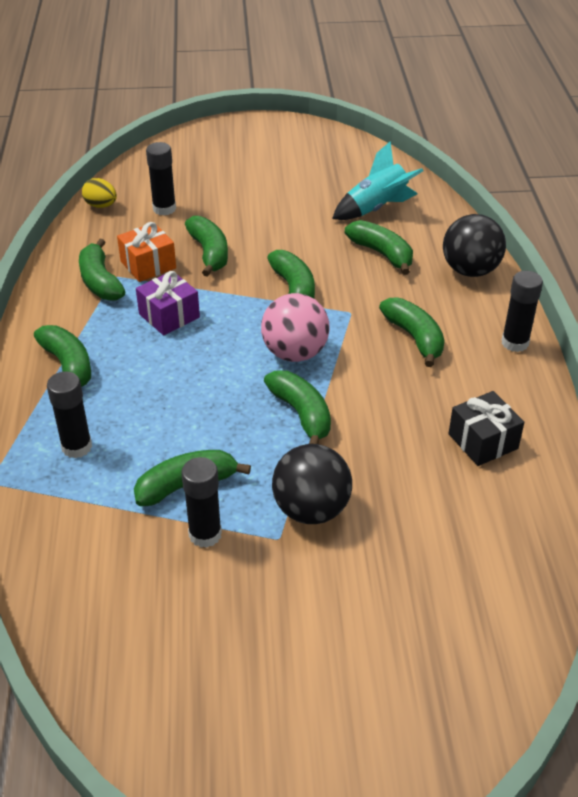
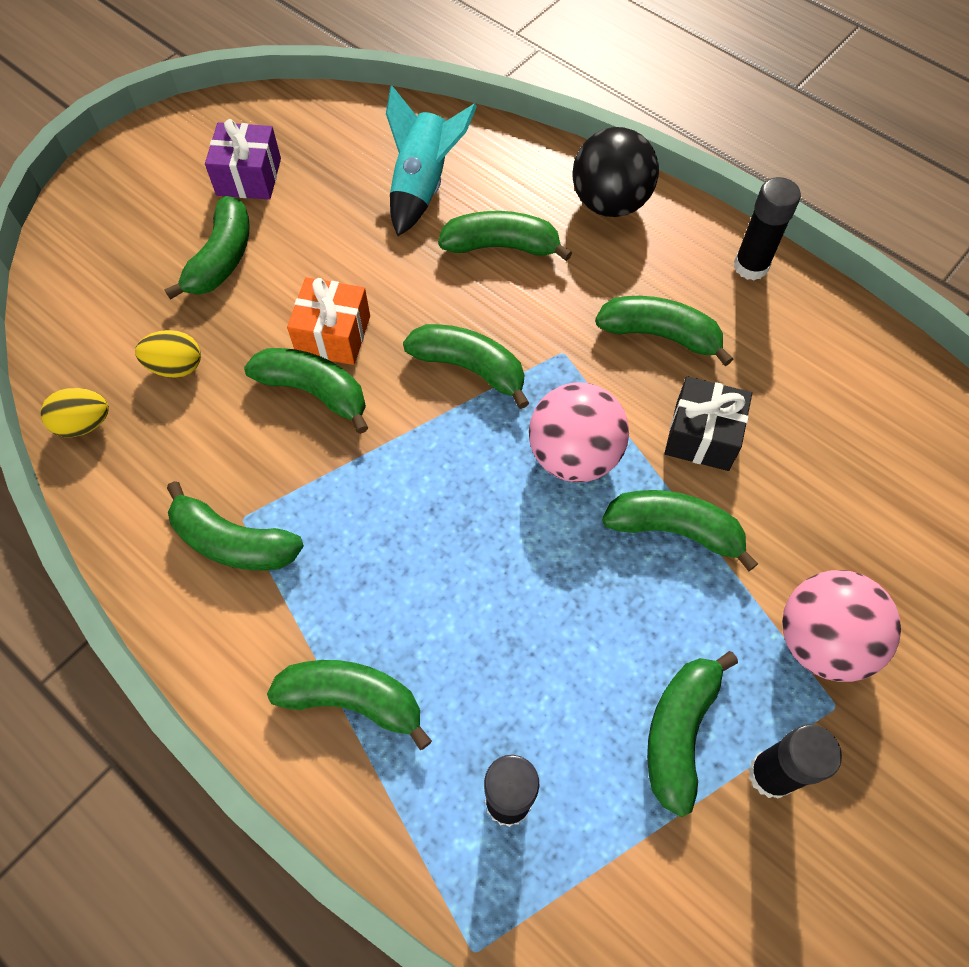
camera: 45 degrees left, 20 degrees up
orange gift [117,222,176,282] -> orange gift moved to [287,277,370,365]
purple gift [136,271,200,335] -> purple gift moved to [205,119,281,199]
black glue stick [146,142,176,215] -> yellow egg [135,330,201,378]
black ball [272,444,352,524] -> pink ball [782,570,901,682]
black gift [448,391,524,466] -> black gift moved to [665,376,752,471]
none -> green banana [164,196,250,300]

